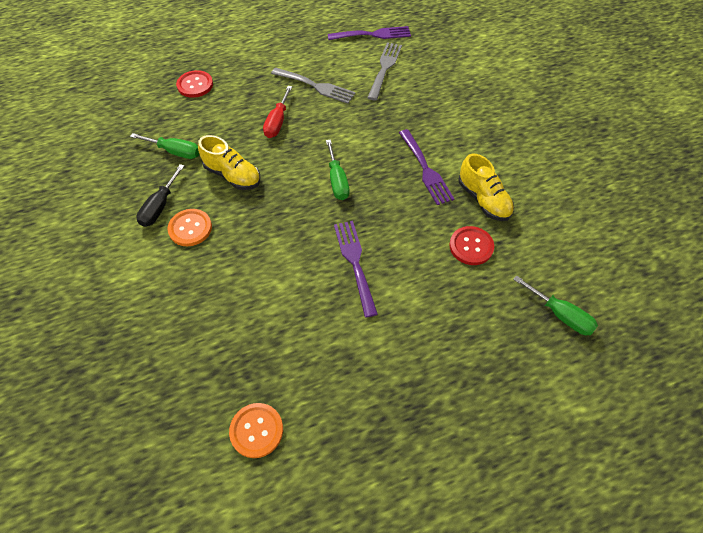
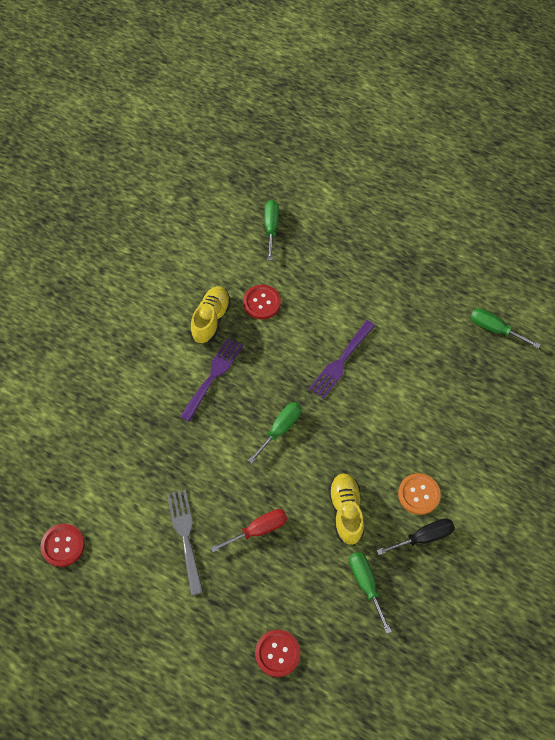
camera: 130 degrees left, 5 degrees up
orange button [229,403,283,458] -> green screwdriver [470,308,540,348]
purple fork [328,26,411,40] -> red button [41,524,85,567]
grey fork [367,42,402,100] -> none

